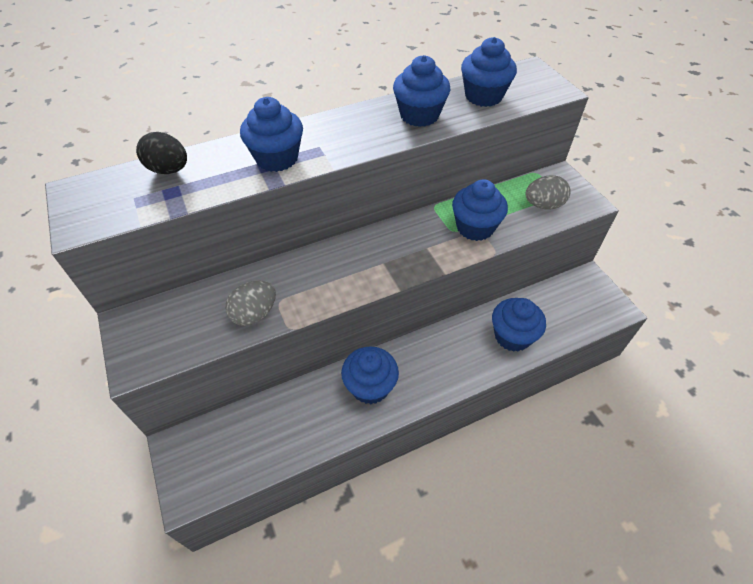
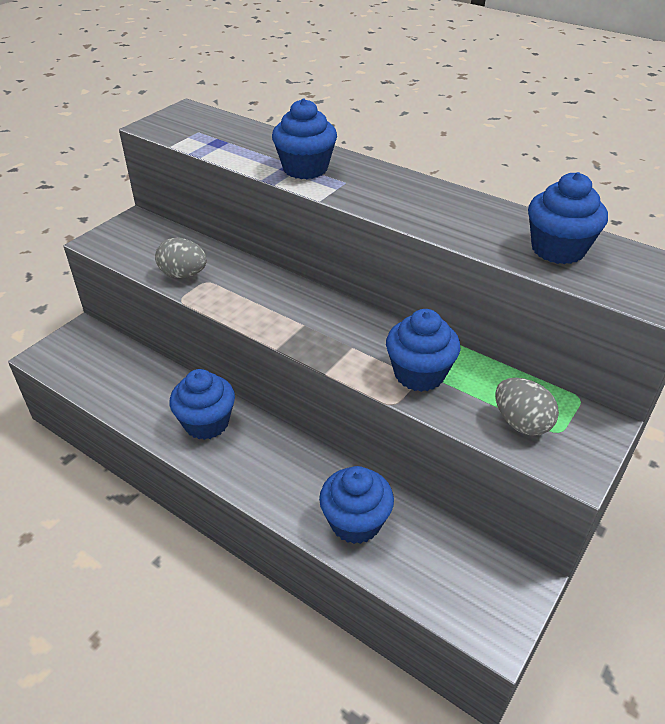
camera: 60 degrees right, 10 degrees down
black egg [136,132,187,174] -> none
blue cupcake [393,55,451,127] -> none

